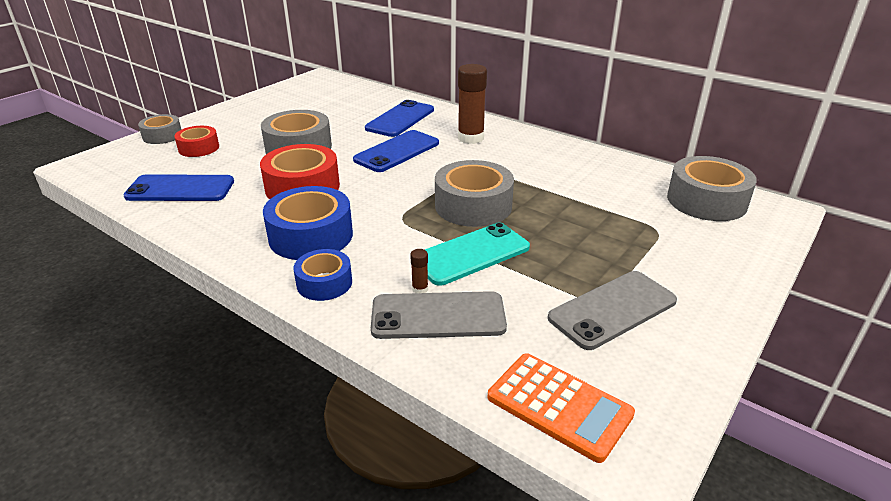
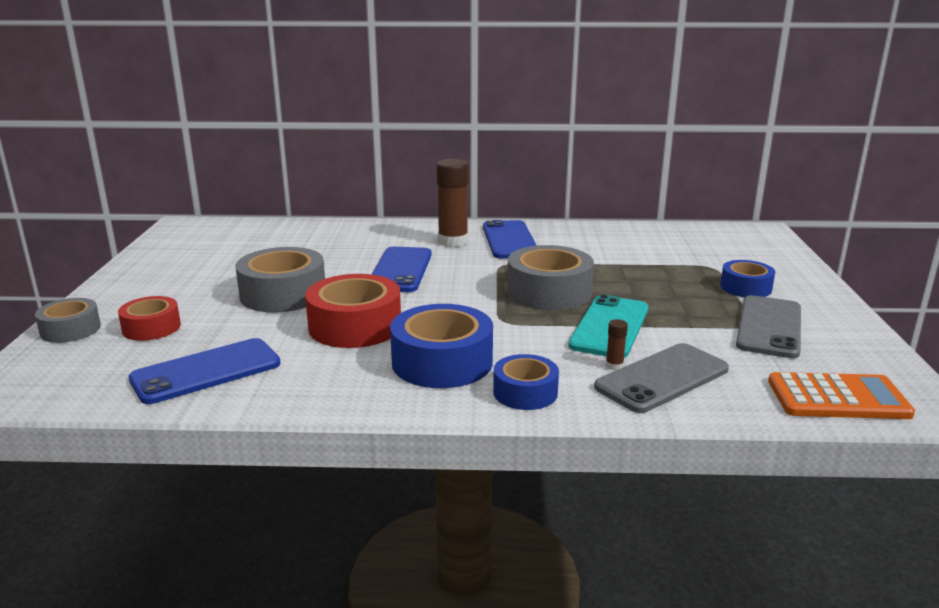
camera: 35 degrees left, 10 degrees down
blue phone [365,100,434,137] -> blue phone moved to [483,220,537,258]
grey tape [667,156,757,221] -> none
none -> blue tape [720,260,775,297]

